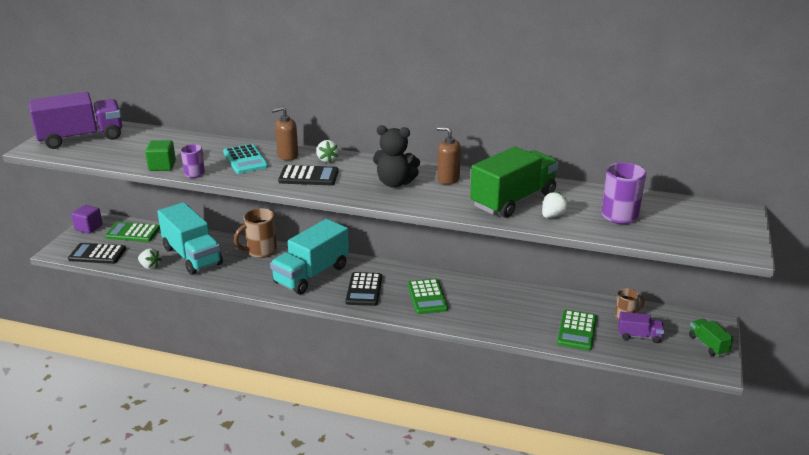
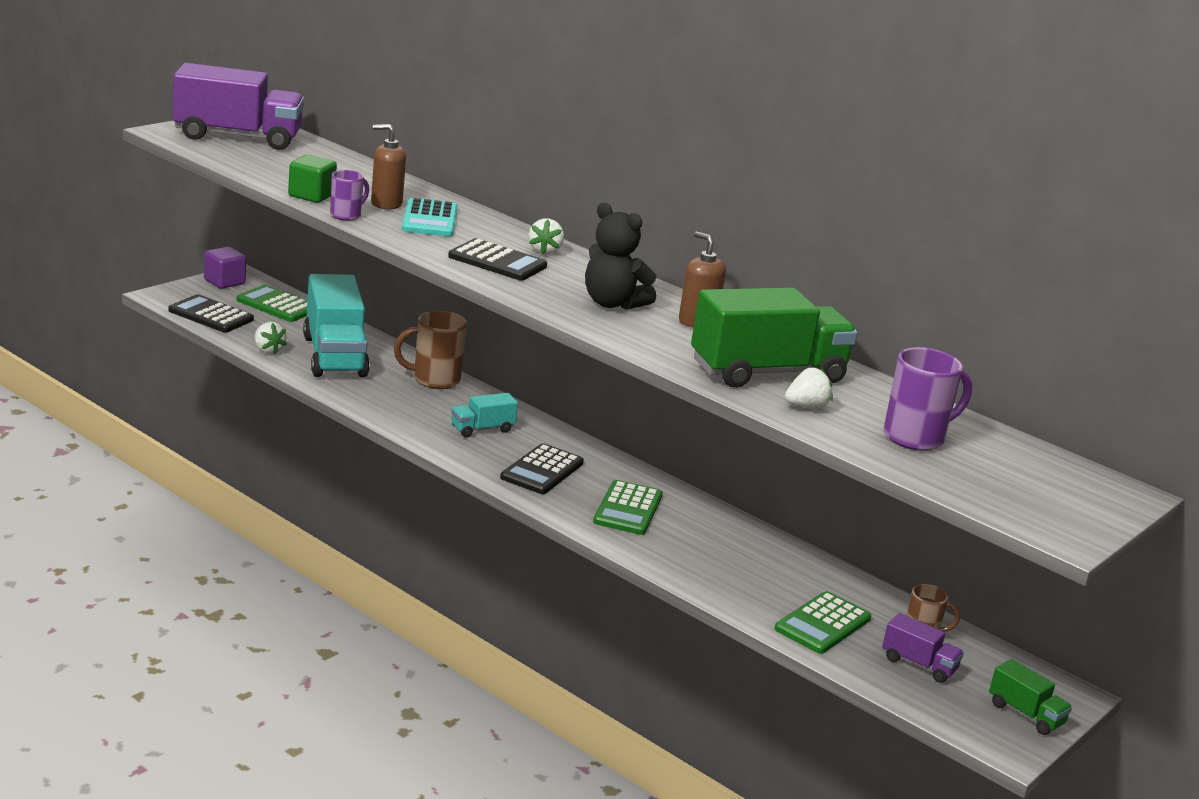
camera: 20 degrees right, 5 degrees down
turquoise truck [270,219,349,294] -> turquoise truck [451,393,518,437], size x0.48
brown soap dispenser [272,106,298,161] -> brown soap dispenser moved to [371,124,406,210]
green truck [689,319,734,357] -> green truck turned 135 degrees clockwise [989,659,1072,735]

